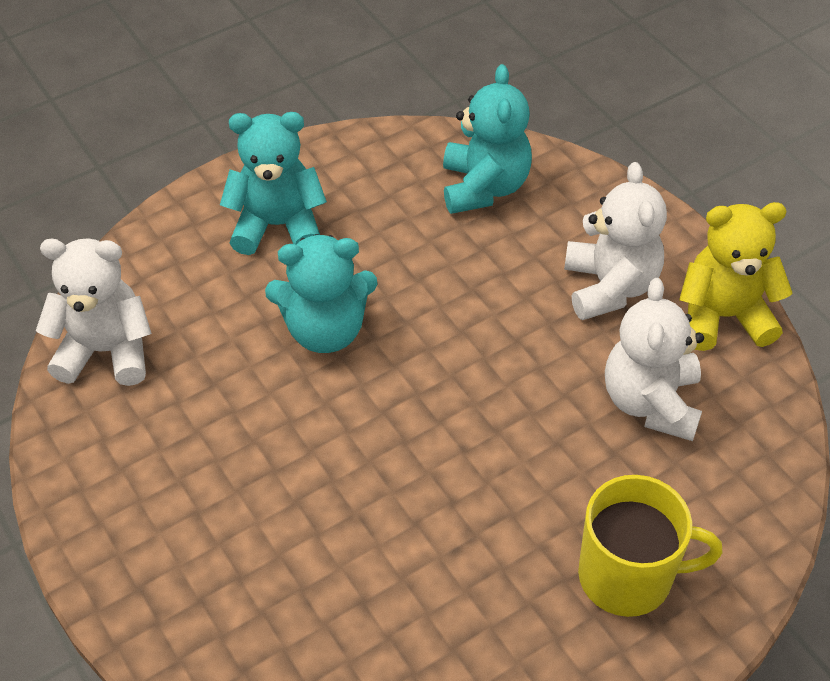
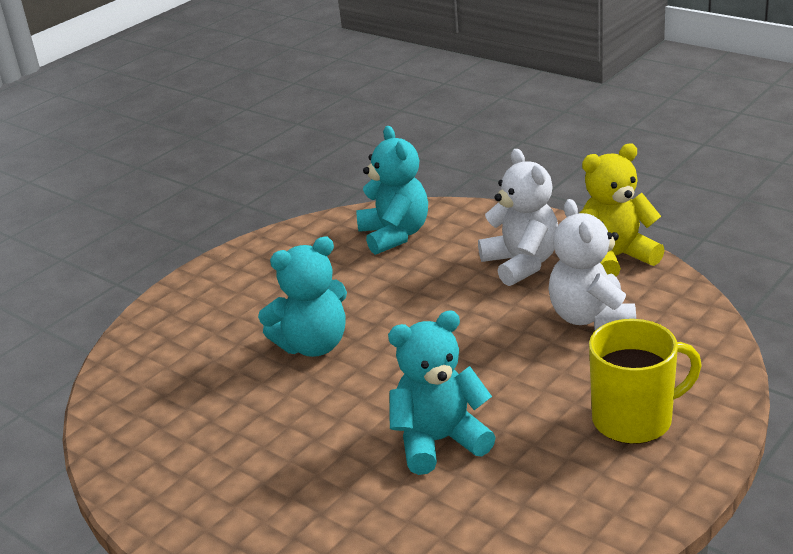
camera: 15 degrees left, 20 degrees down
white teddy bear [36,238,152,386] -> none
turquoise teddy bear [220,112,327,255] -> turquoise teddy bear moved to [388,310,496,475]

